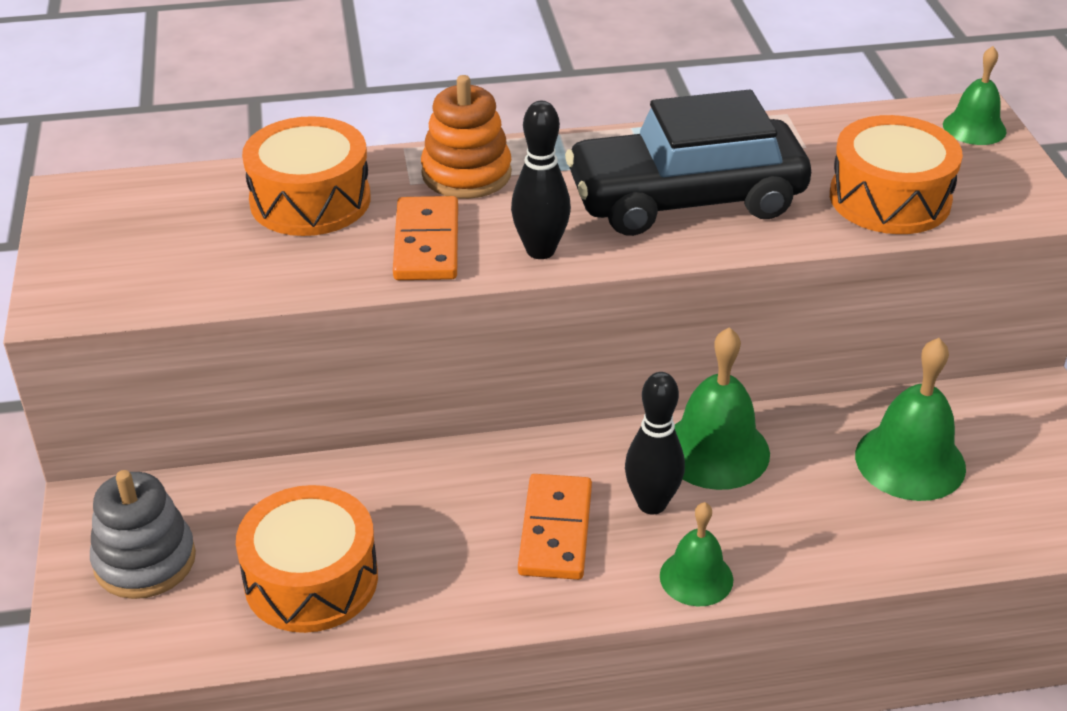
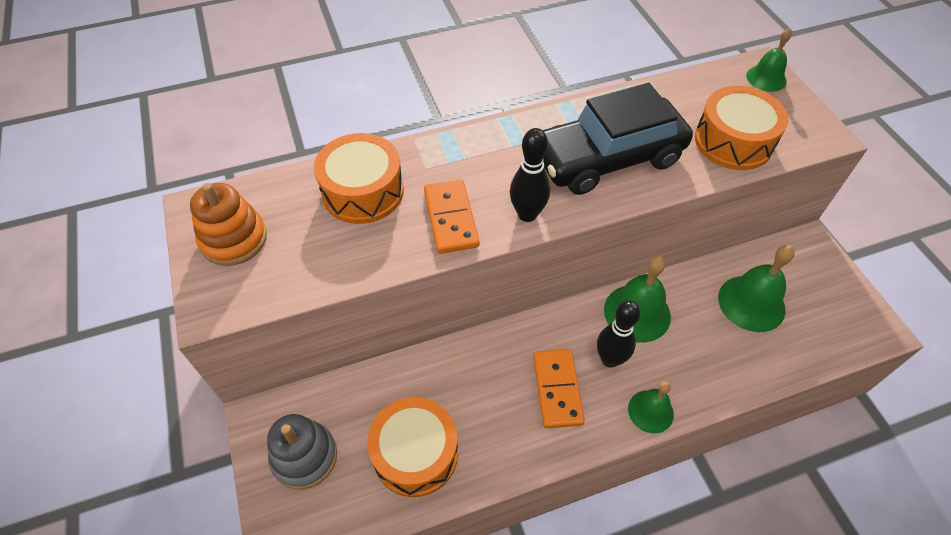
camera: 10 degrees left, 15 degrees up
orange stacking toy [421,75,512,199] -> orange stacking toy moved to [190,183,267,266]

